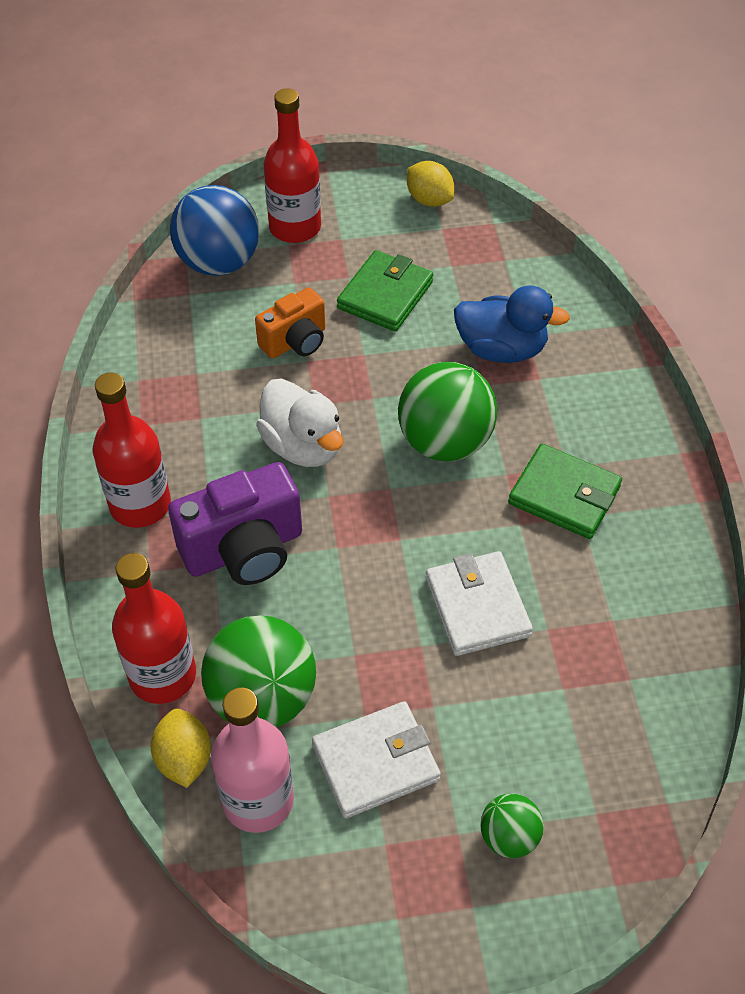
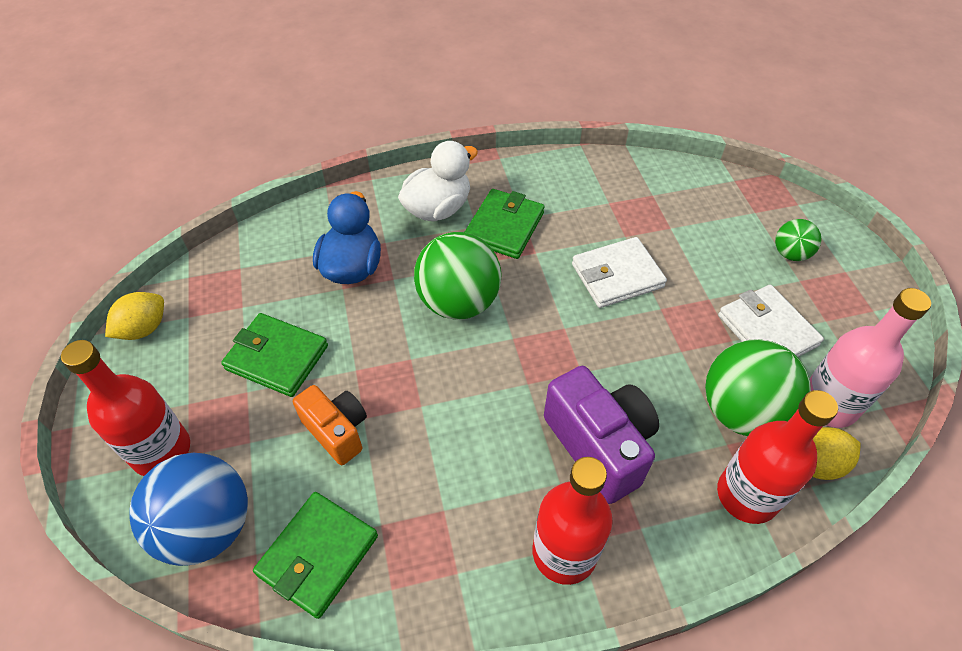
camera: 95 degrees left, 0 degrees up
white duck [256,378,343,467] -> white duck moved to [398,141,478,222]
none -> green wallet [253,492,378,619]

